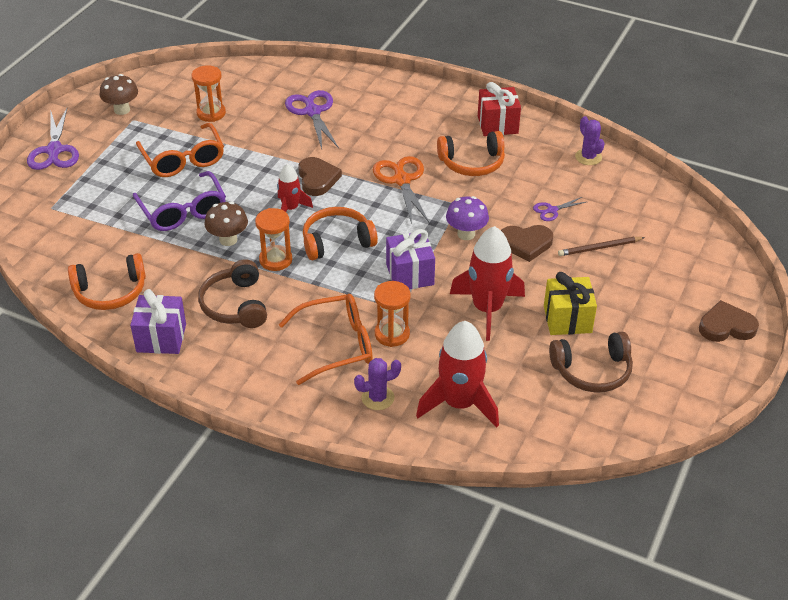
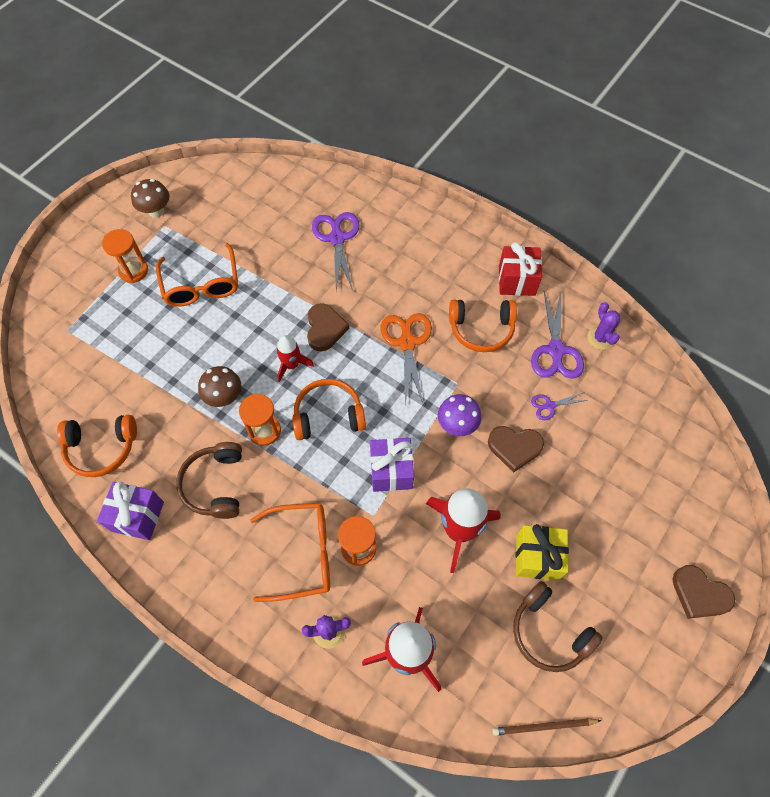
camera: 10 degrees right, 20 degrees up
purple scissors [27,108,79,170] -> purple scissors moved to [531,291,584,379]
purple glasses [133,171,226,231] -> none
orange hourglass [192,65,226,122] -> orange hourglass moved to [102,229,148,283]
brown headphones [549,332,633,393] -> brown headphones turned 45 degrees clockwise [513,581,603,672]
brown pencil [558,237,645,256] -> brown pencil moved to [492,718,602,736]
brown heart [699,300,759,342] -> brown heart turned 150 degrees counterclockwise [673,565,735,619]

